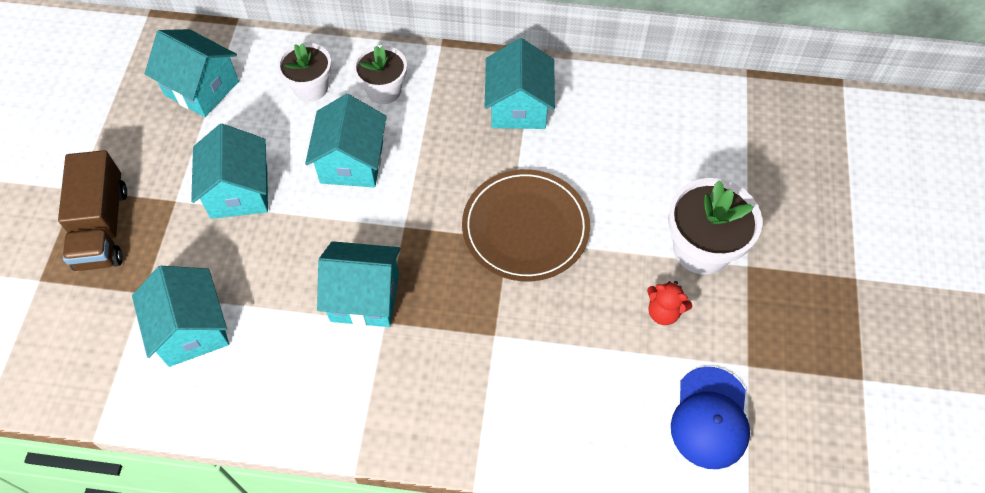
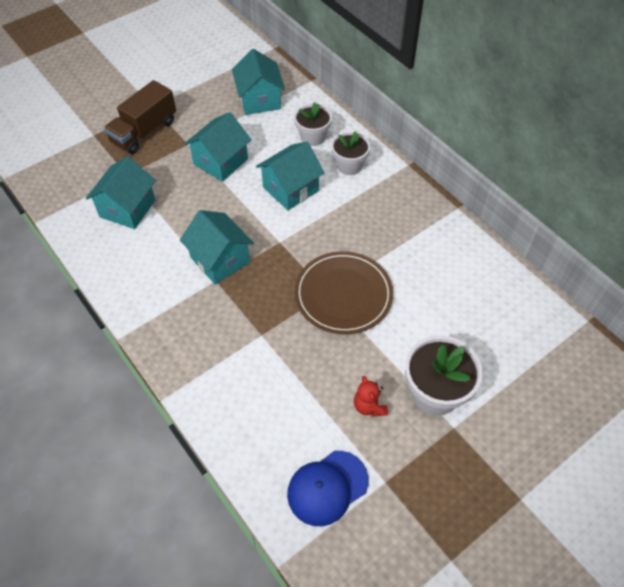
camera: 45 degrees right, 5 degrees down
turquoise house [485,38,555,129] -> none

